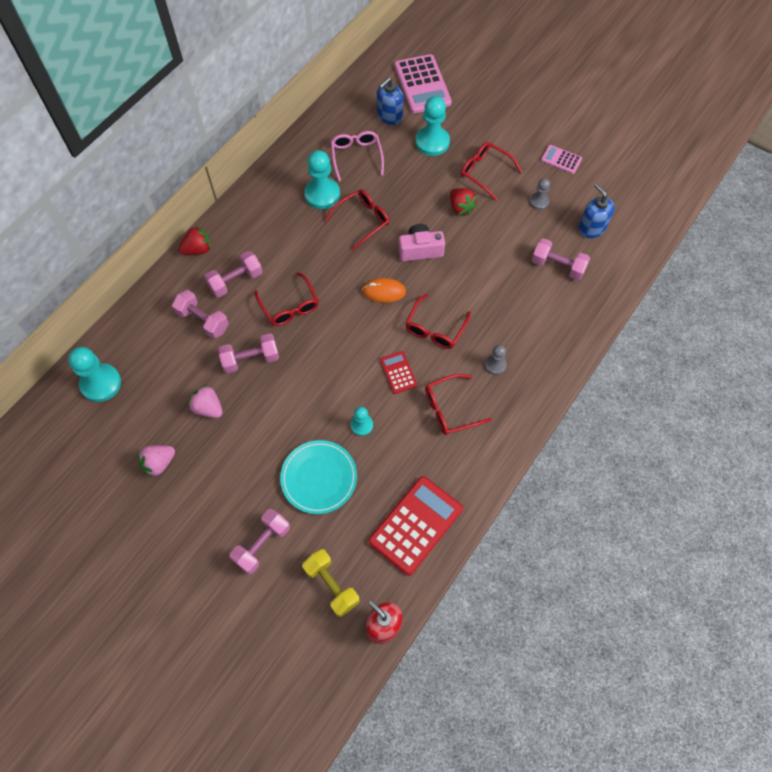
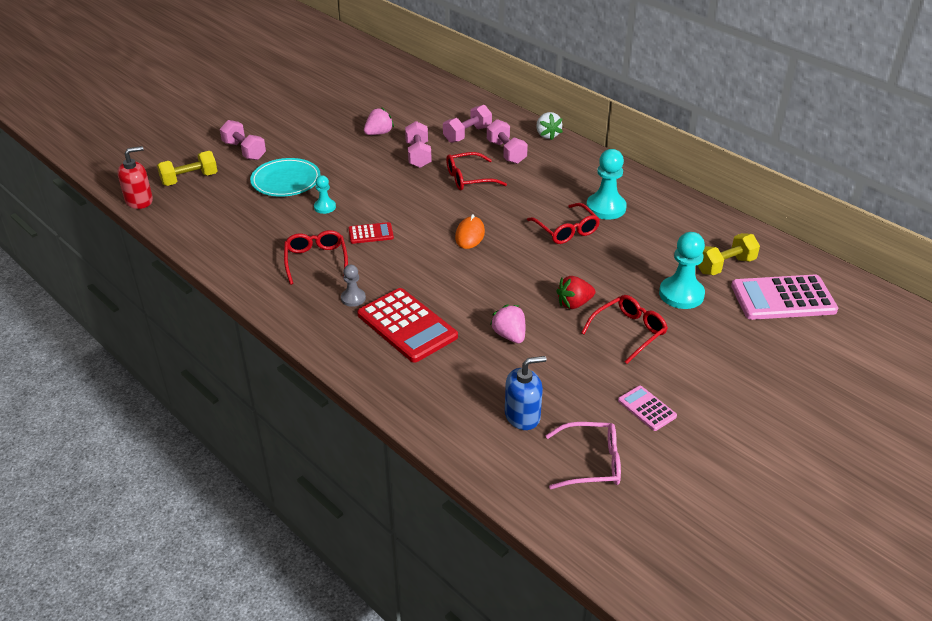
camera: 100 degrees right, 25 degrees down
turquoise pawn [68,347,121,402] -> none
pink strawberry [138,445,175,478] -> pink strawberry moved to [490,305,525,344]
red strawberry [179,225,211,255] -> white strawberry [536,112,563,140]
pink glasses [331,131,384,181] -> pink glasses moved to [545,422,621,489]
red calculator [368,476,463,576] -> red calculator moved to [357,288,458,363]
blue soap dispenser [377,77,403,125] -> yellow dumbbell [698,233,760,275]
pink camera [399,224,445,262] -> none
red glasses [405,294,471,349] -> none
grey pawn [529,178,550,210] -> none
pink dumbbell [532,238,590,280] -> none
pink calculator [541,145,582,174] -> pink calculator turned 75 degrees counterclockwise [618,386,677,431]

